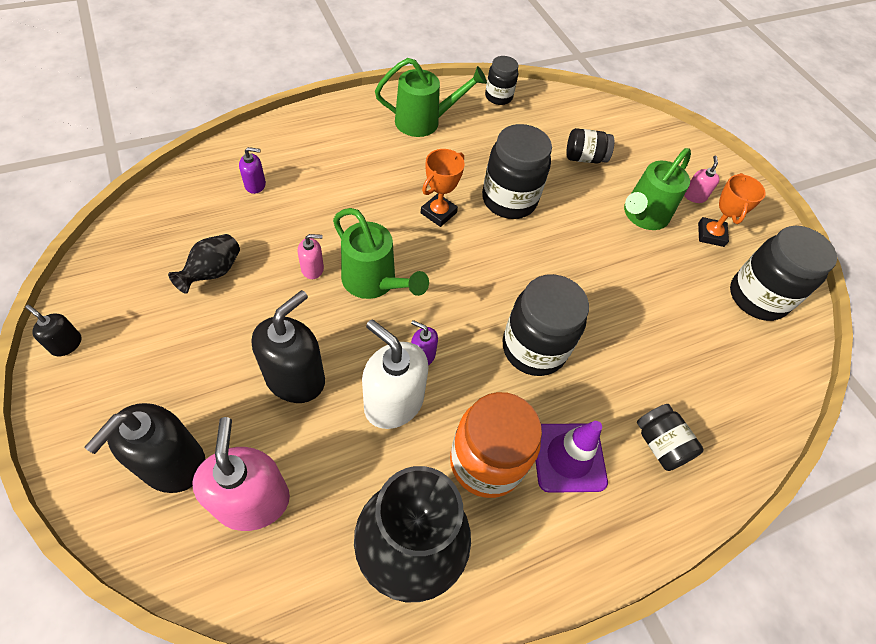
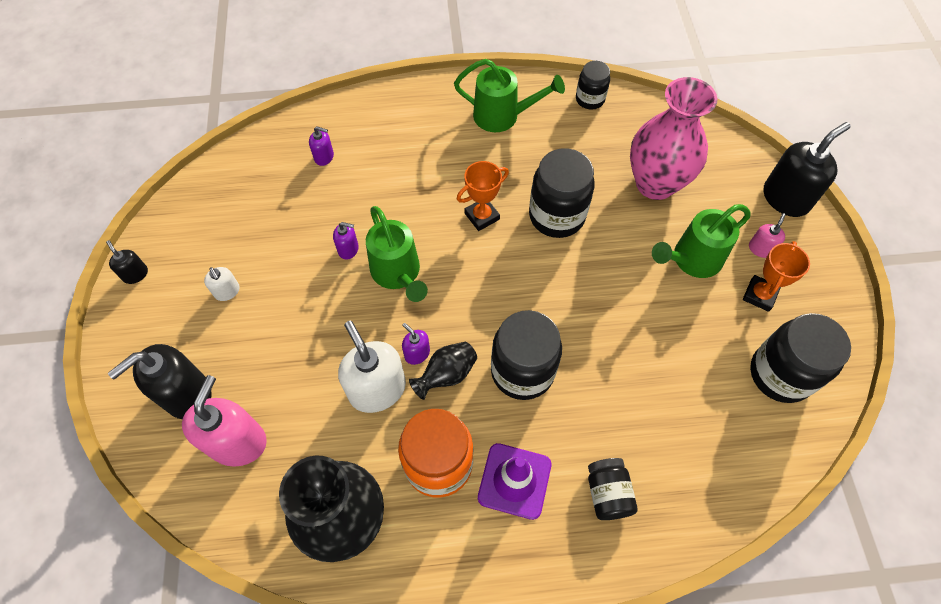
camera: 25 degrees right, 5 degrees up
black vase [168,234,240,294] -> black vase moved to [409,342,477,400]
black soap dispenser [251,290,325,403] -> black soap dispenser moved to [764,122,850,217]
pink soap dispenser [298,234,324,279] -> purple soap dispenser [333,222,359,260]
black jar [567,128,614,163] -> pink vase [630,77,717,200]
none -> white soap dispenser [204,267,240,301]

